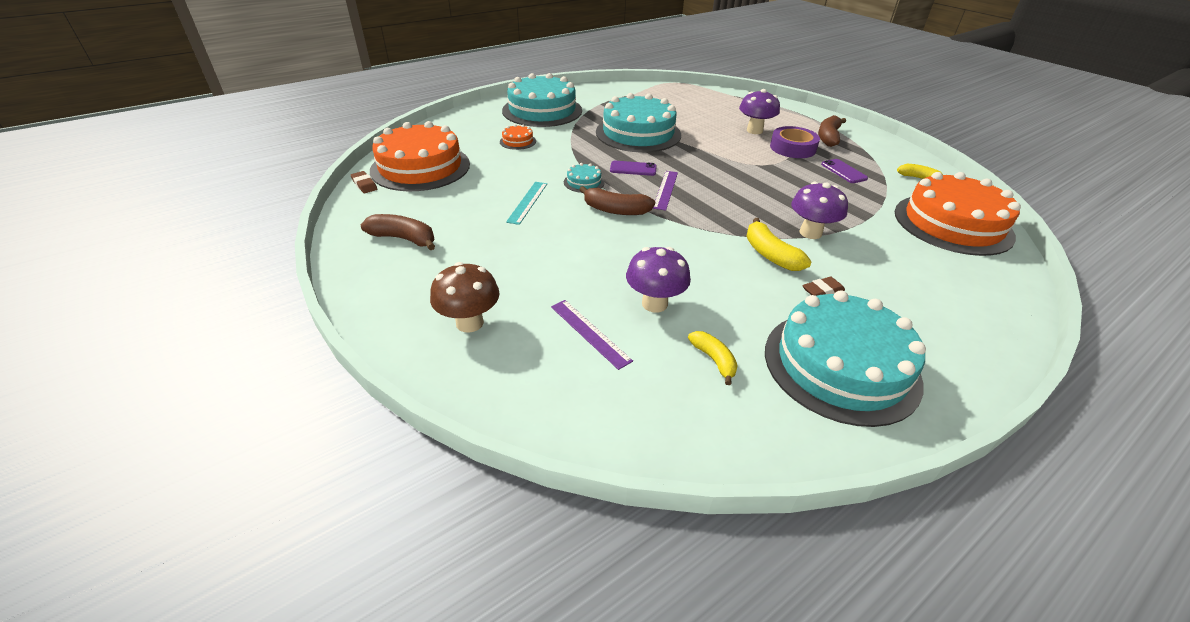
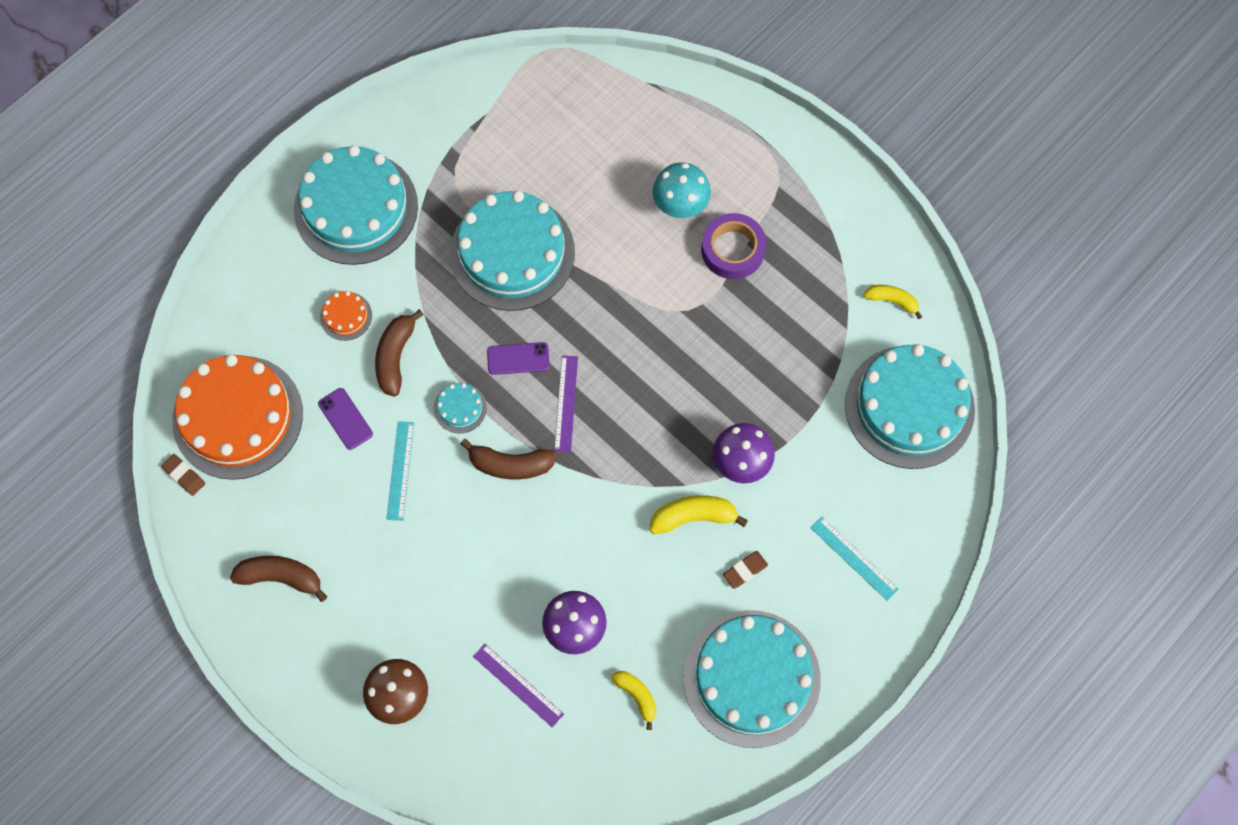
camera: 10 degrees left, 30 degrees up
purple mushroom [739,89,780,134] -> turquoise mushroom [653,162,711,218]
yellow banana [746,218,811,271] -> yellow banana turned 120 degrees clockwise [650,495,748,534]
brown banana [818,115,846,147] -> brown banana moved to [375,309,424,397]
purple phone [821,159,868,183] -> purple phone moved to [318,388,373,450]
orange cake [895,172,1021,256] -> turquoise cake [845,344,975,469]
none -> turquoise ruler [811,517,899,601]

